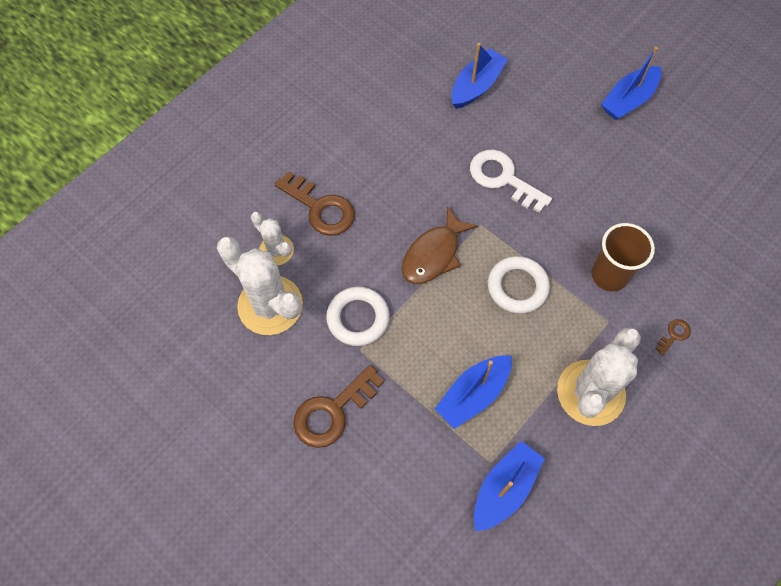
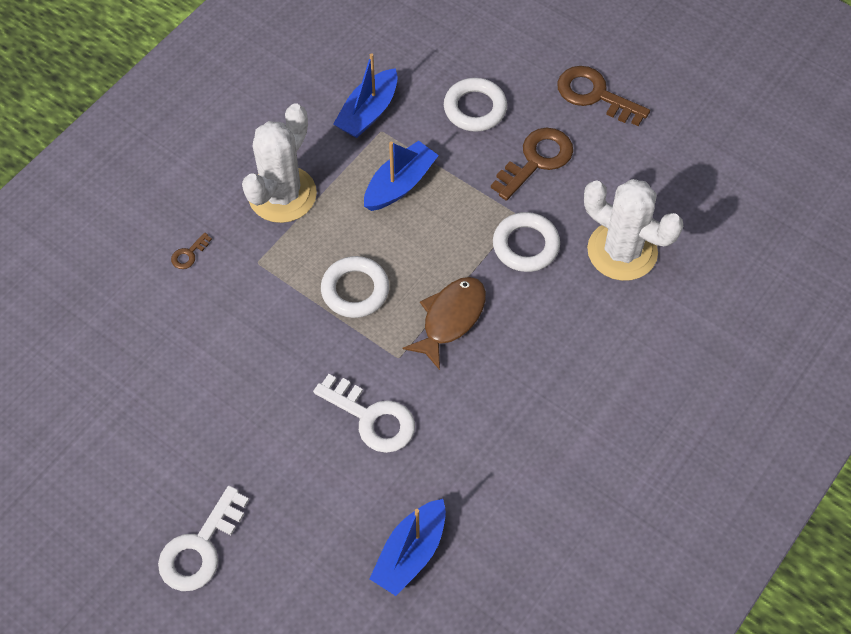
camera: 175 degrees right, 5 degrees down
white cactus [251,212,294,266] -> none
brown key [275,171,355,236] -> brown key moved to [557,66,650,126]
brown cup [592,223,655,291] -> none
blue boat [601,47,661,120] -> white key [158,486,249,591]
none -> white ring [444,78,507,132]

